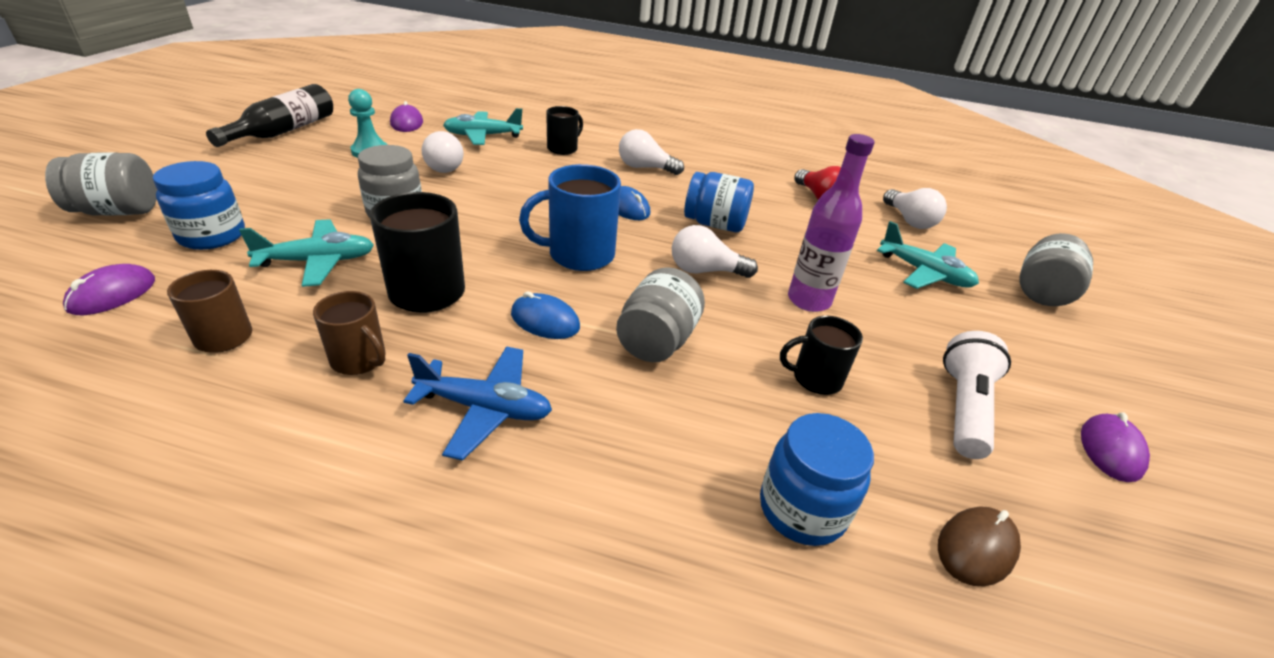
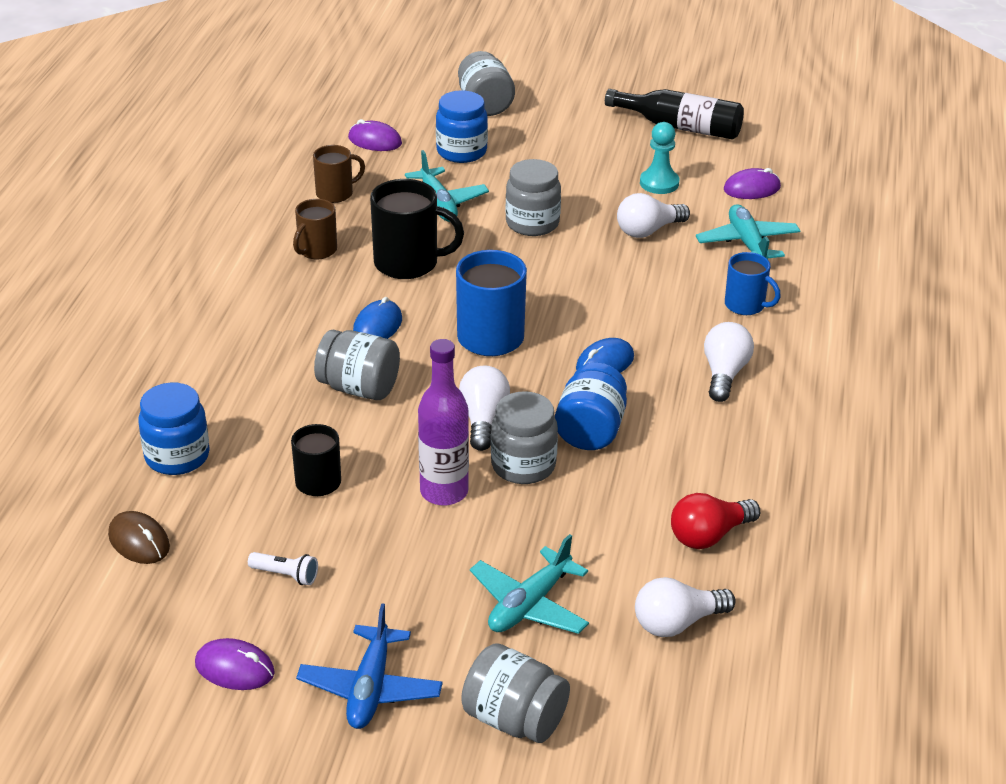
camera: 90 degrees right, 0 degrees up
blue plane [403,346,552,461] -> blue plane moved to [296,603,443,729]
black mug [546,106,583,155] -> blue mug [725,252,781,315]
white flashlight [943,331,1011,459] -> white flashlight [248,552,318,585], size x0.53
none -> grey jar [491,391,558,484]

